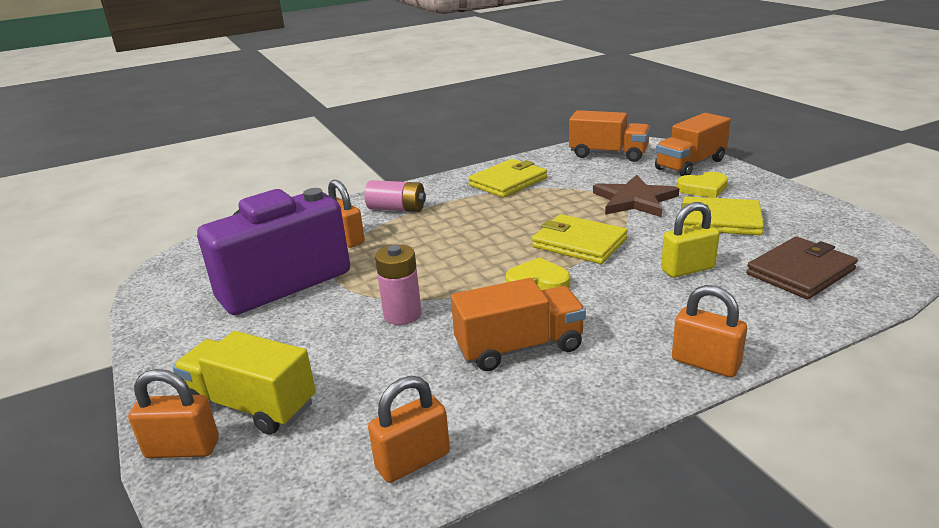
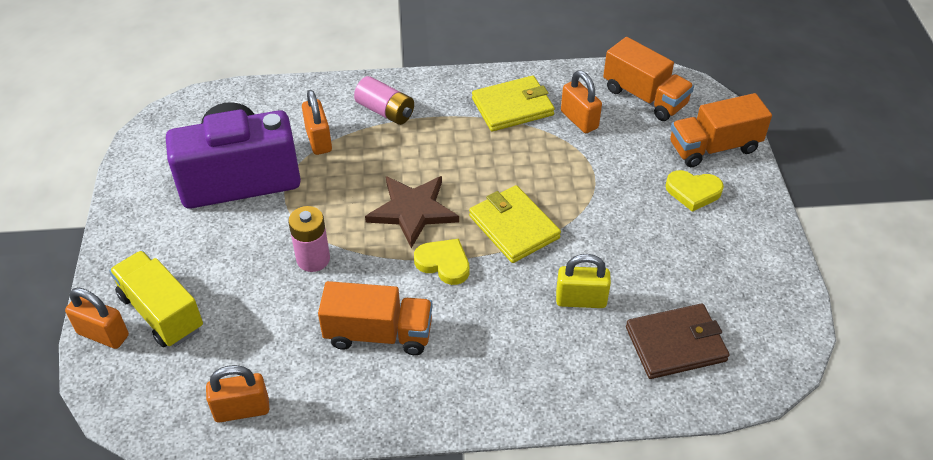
camera: 20 degrees right, 20 degrees up
brown star [593,175,679,217] -> brown star moved to [365,176,459,248]
orange padlock [672,285,747,378] -> orange padlock moved to [561,70,602,133]
yellow wallet [681,196,764,235] -> none

